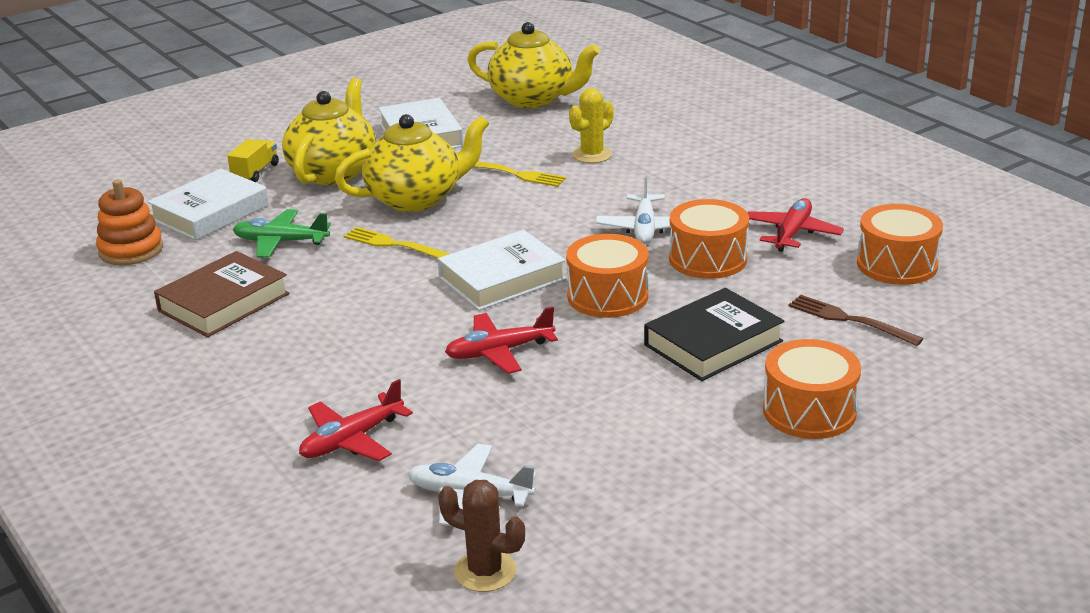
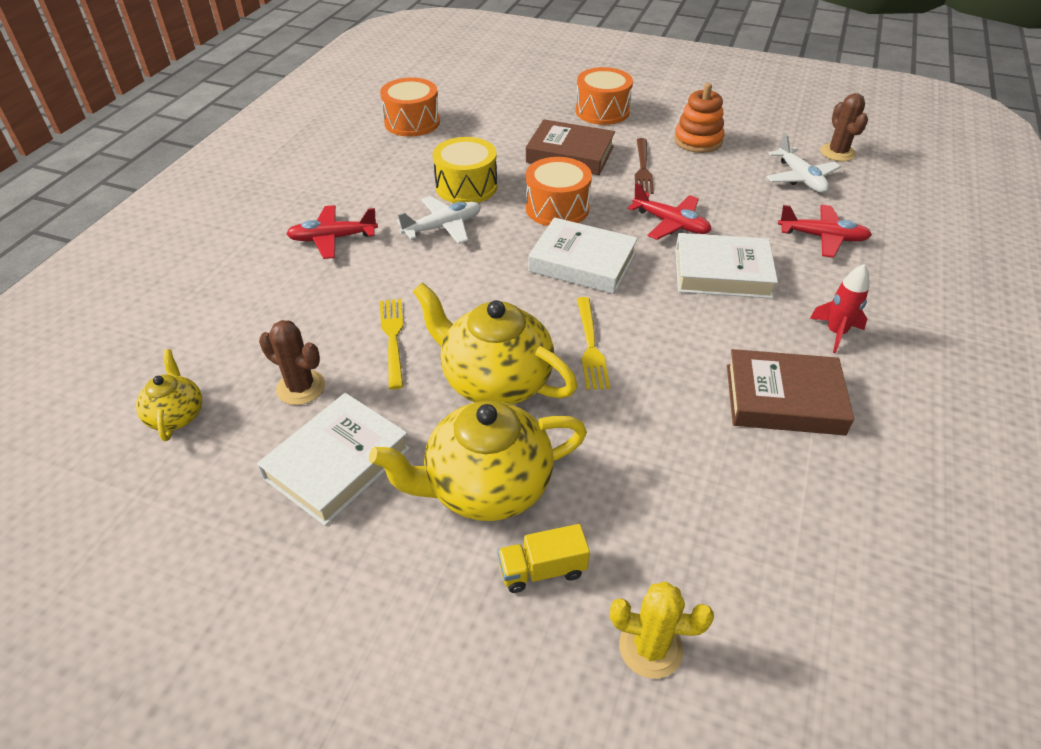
camera: 125 degrees left, 15 degrees up
orange stacking toy [96,179,163,265] -> orange stacking toy moved to [674,83,724,153]
white book [148,169,269,240] -> white book moved to [675,233,778,298]
green plane [233,209,331,258] -> none
yellow teapot [468,22,600,108] -> yellow teapot [136,349,202,441], size x0.53
yellow cactus [569,88,613,163] -> yellow cactus moved to [610,581,714,679]
black book [644,288,784,381] -> brown book [526,119,615,175]
orange drum [669,199,749,279] -> yellow drum [433,137,497,203]
red plane [747,198,844,252] -> red plane moved to [286,205,378,259]
brown fork [789,295,923,346] -> brown fork moved to [635,138,654,194]
none -> brown cactus [259,320,325,405]
none -> red rocket [810,264,869,353]

